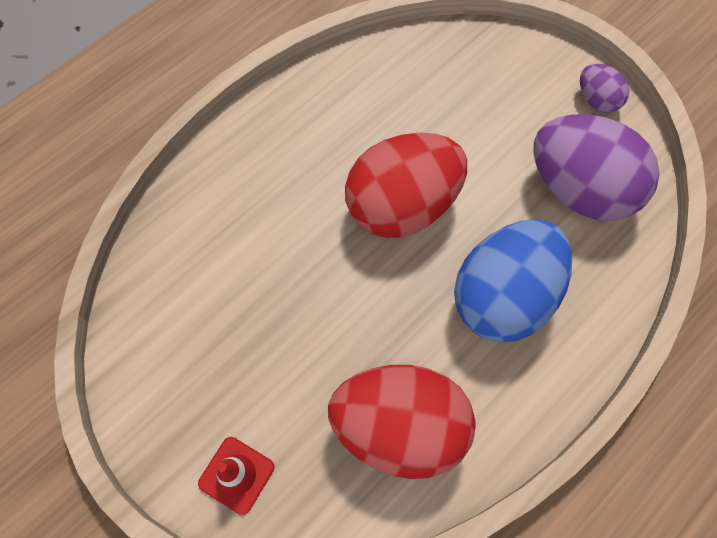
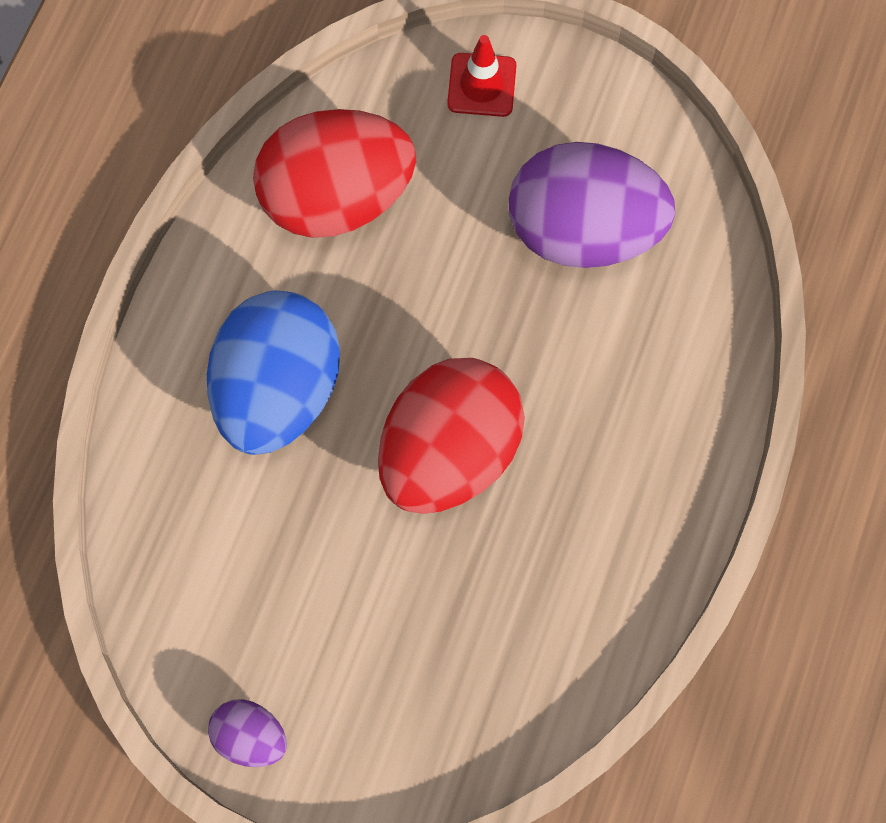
camera: 155 degrees right, 5 degrees up
purple egg [533,114,659,221] -> purple egg moved to [509,142,676,268]

